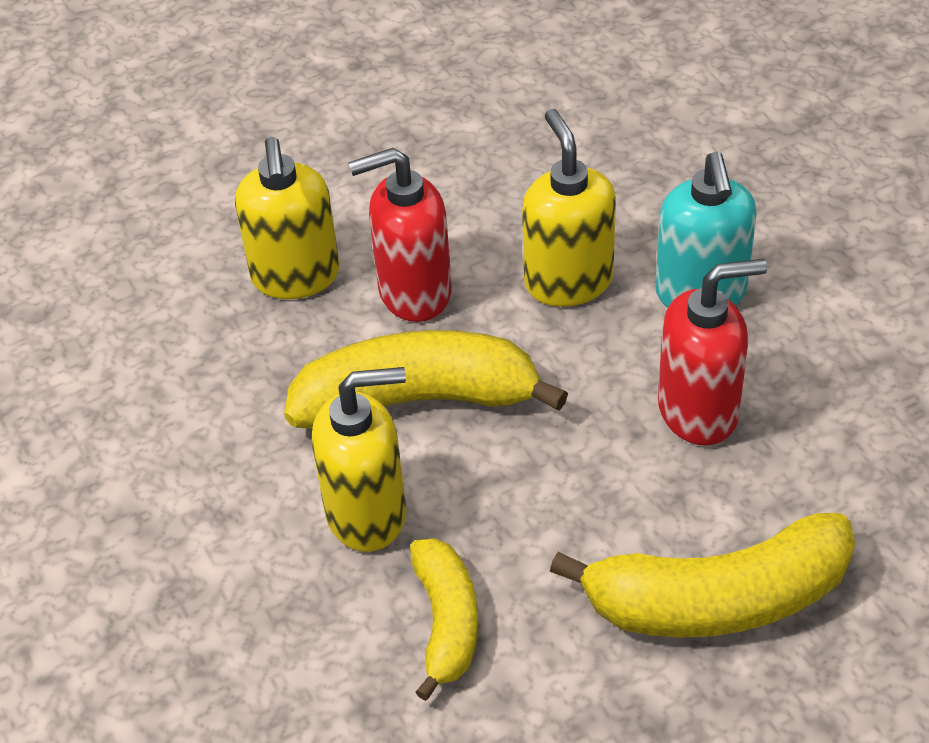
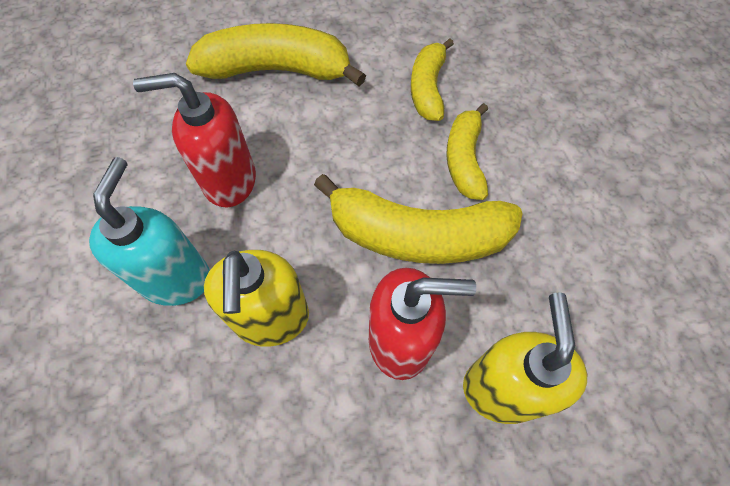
camera: 170 degrees left, 15 degrees up
yellow soap dispenser [312,367,406,552] -> yellow banana [446,103,488,200]

